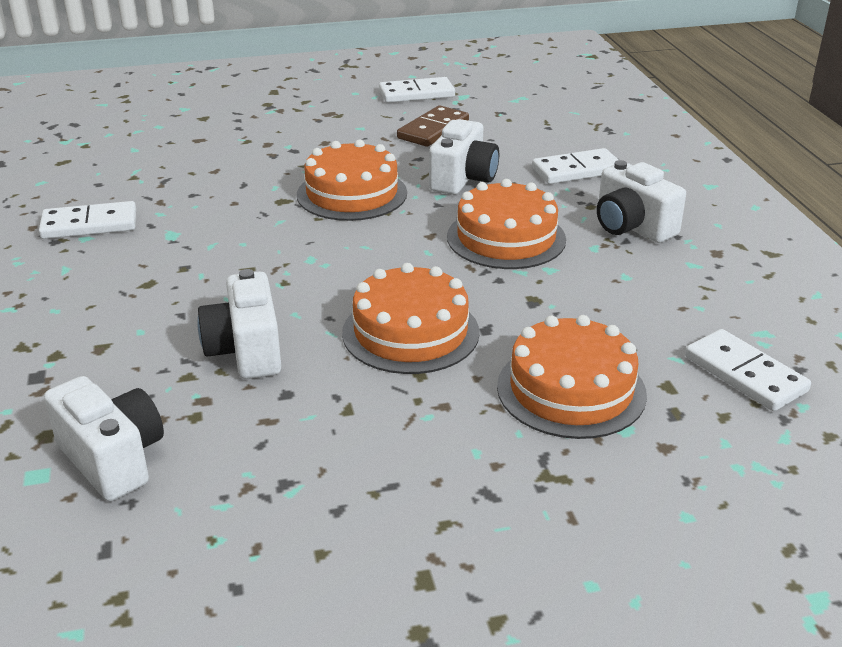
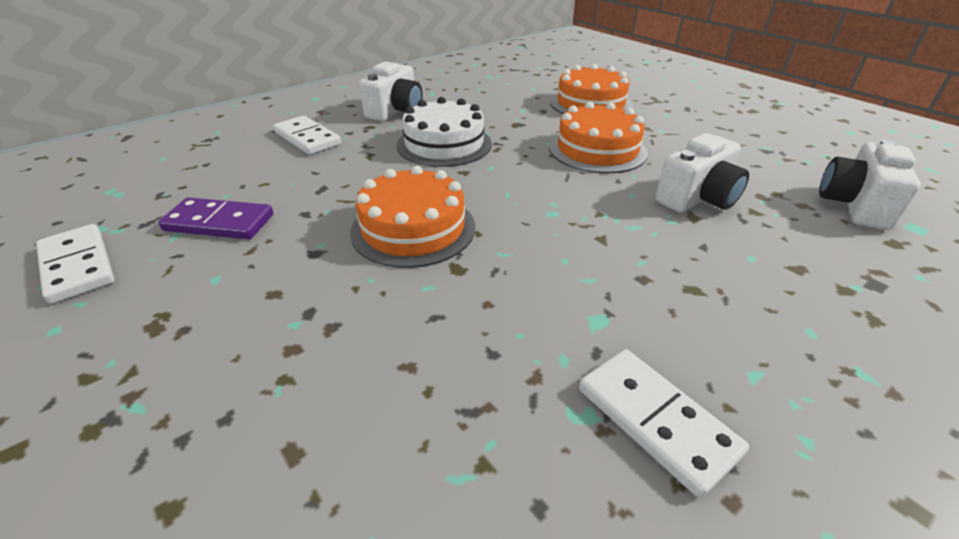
camera: 115 degrees left, 5 degrees up
brown domino [397,105,469,147] -> purple domino [158,197,273,239]
white camera [429,119,499,195] -> none
orange cake [447,179,566,269] -> white cake [397,97,492,167]
white domino [685,329,811,411] -> none

